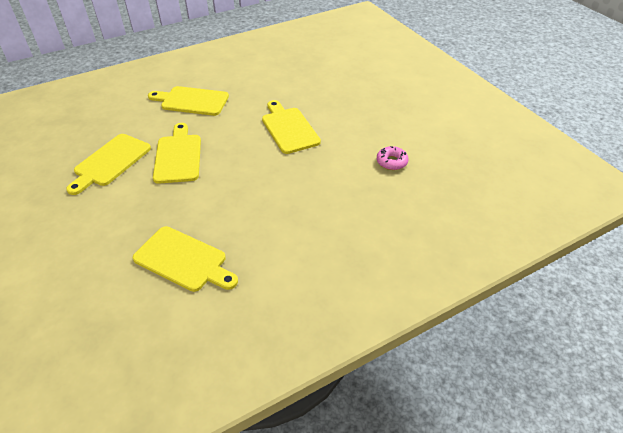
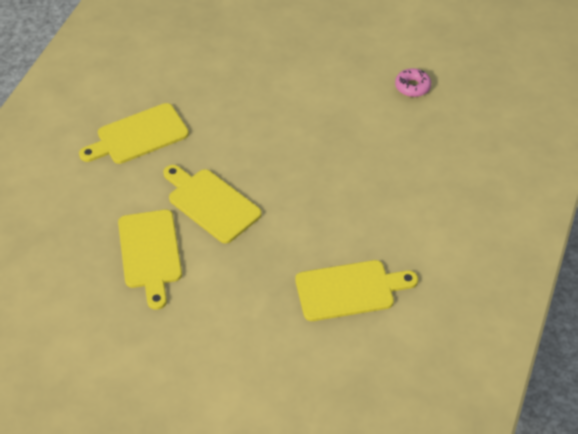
camera: 40 degrees left, 5 degrees up
yellow cutting board [262,100,321,154] -> none

